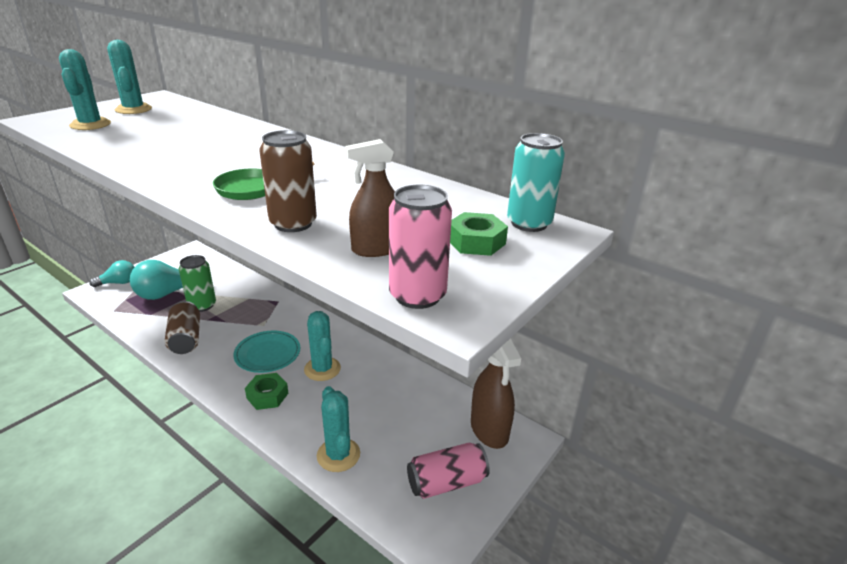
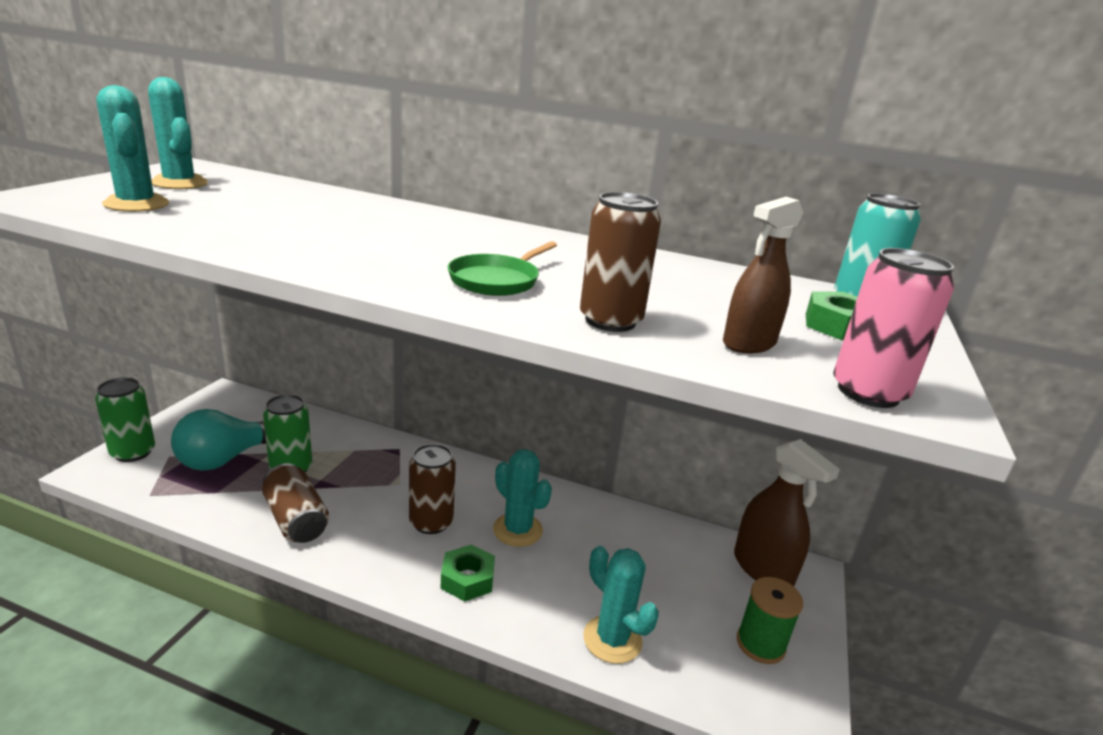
camera: 20 degrees left, 5 degrees down
turquoise light bulb [89,260,134,287] -> green can [95,378,155,462]
turquoise plate [233,330,300,373] -> brown can [409,444,456,534]
pink can [407,442,490,499] -> green spool [737,577,803,664]

